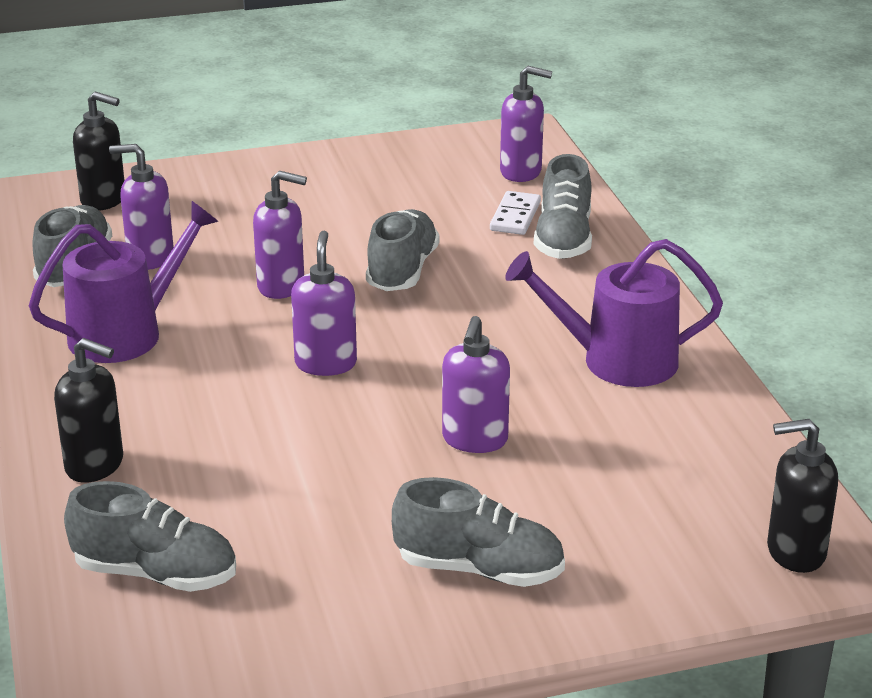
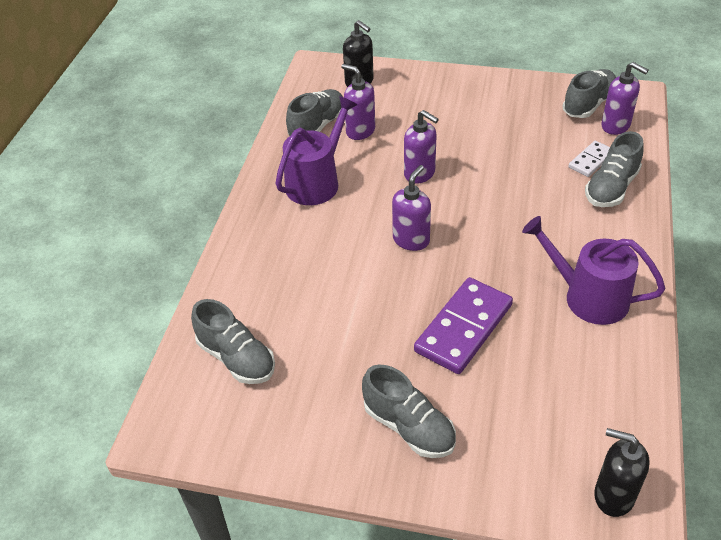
camera: 30 degrees right, 15 degrees up
purple watering can [29,201,219,363] -> purple watering can turned 45 degrees counterclockwise [275,96,357,205]
black soap dispenser [54,338,123,483] -> none
grey shoe [366,209,440,291] -> grey shoe moved to [562,69,616,118]
purple soap dispenser [442,316,510,453] -> purple domino [414,277,513,374]

